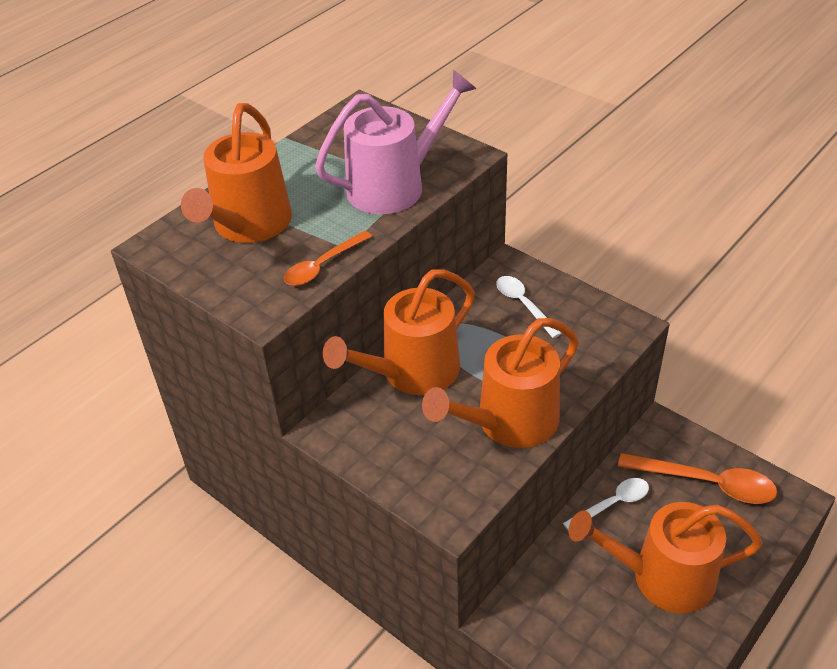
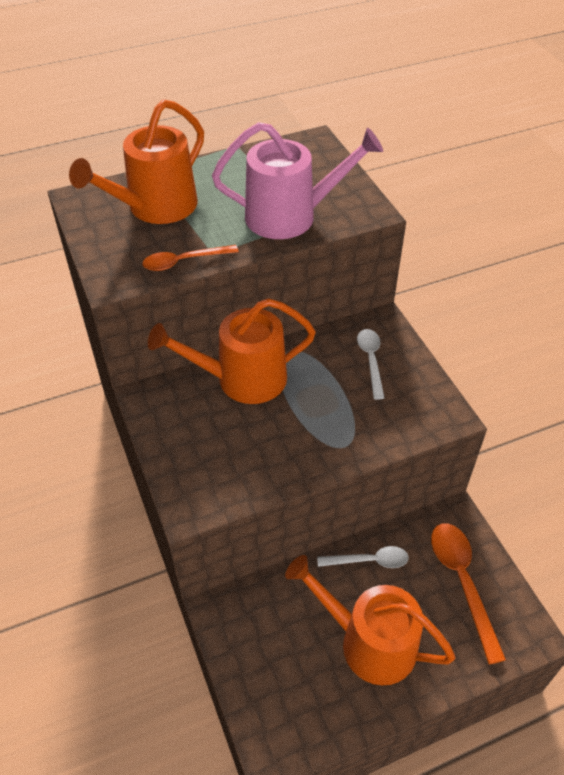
camera: 25 degrees right, 5 degrees up
orange watering can [422,318,579,448] -> none
orange spoon [618,453,777,504] -> orange spoon turned 150 degrees counterclockwise [431,523,506,665]

